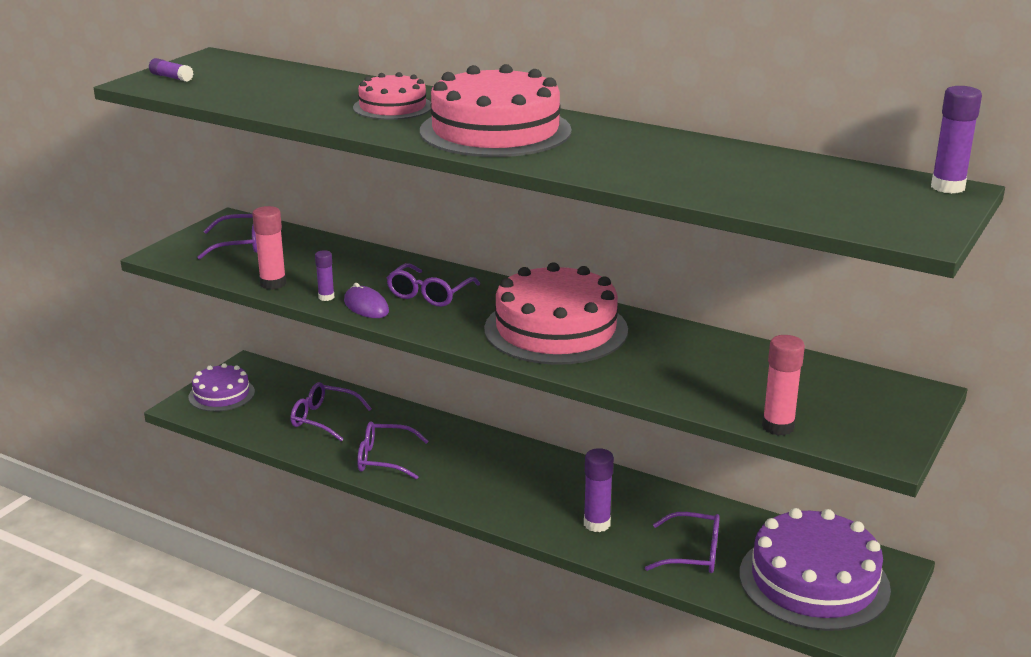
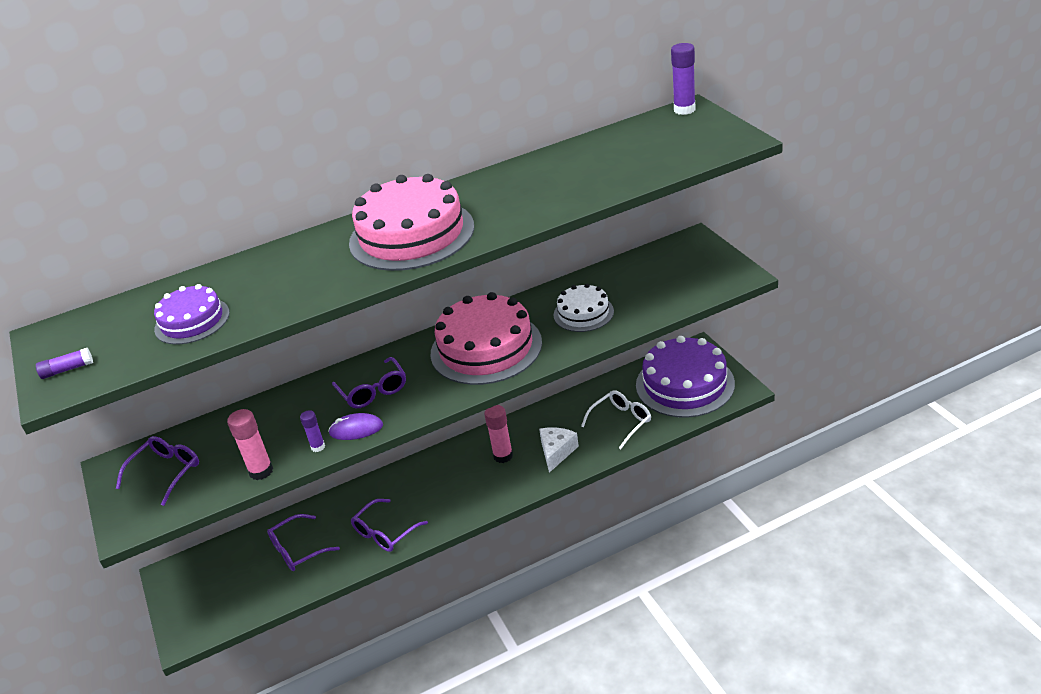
camera: 50 degrees left, 10 degrees up
purple cake [188,363,255,412] -> purple cake moved to [154,284,230,344]
pink cake [353,72,431,120] -> none
purple glue stick [584,448,614,532] -> white cheese [539,427,579,473]
purple glasses [645,512,720,573] -> white glasses [581,390,651,449]
pink glue stick [762,335,805,436] -> pink glue stick moved to [484,405,513,463]
none -> white cake [554,283,614,332]

